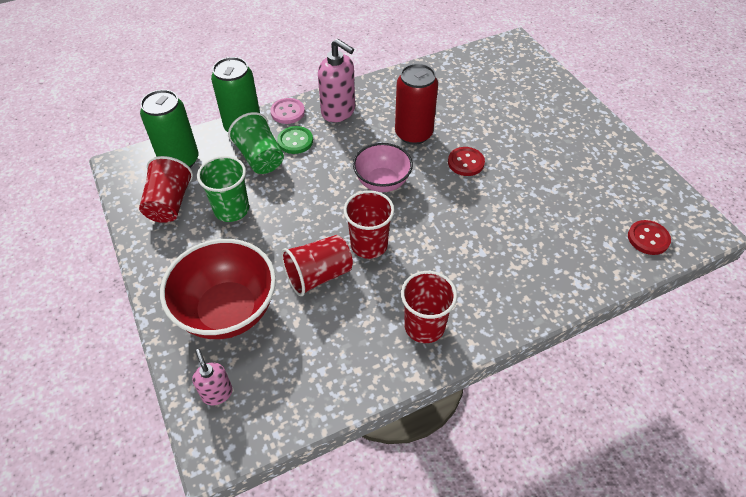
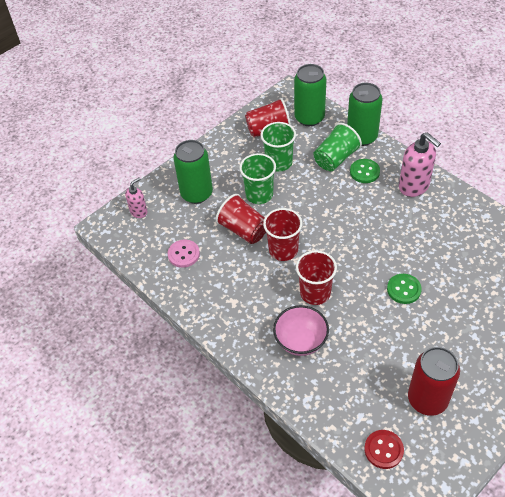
camera: 75 degrees right, 0 degrees up
red bowl [160,239,276,339] -> green can [173,140,213,204]
pink button [270,98,305,124] -> pink button moved to [168,240,200,268]
pink soap dispenser [318,39,355,122] -> pink soap dispenser turned 60 degrees counterclockwise [399,132,441,197]
pink bowl [353,143,413,192] -> pink bowl moved to [273,305,329,356]
red can [395,63,438,145] -> red can moved to [408,347,460,416]
red cup [401,271,457,343] -> red cup moved to [296,250,337,305]
red button [448,147,485,176] -> green button [387,274,422,304]
none -> green cup [239,153,276,204]

